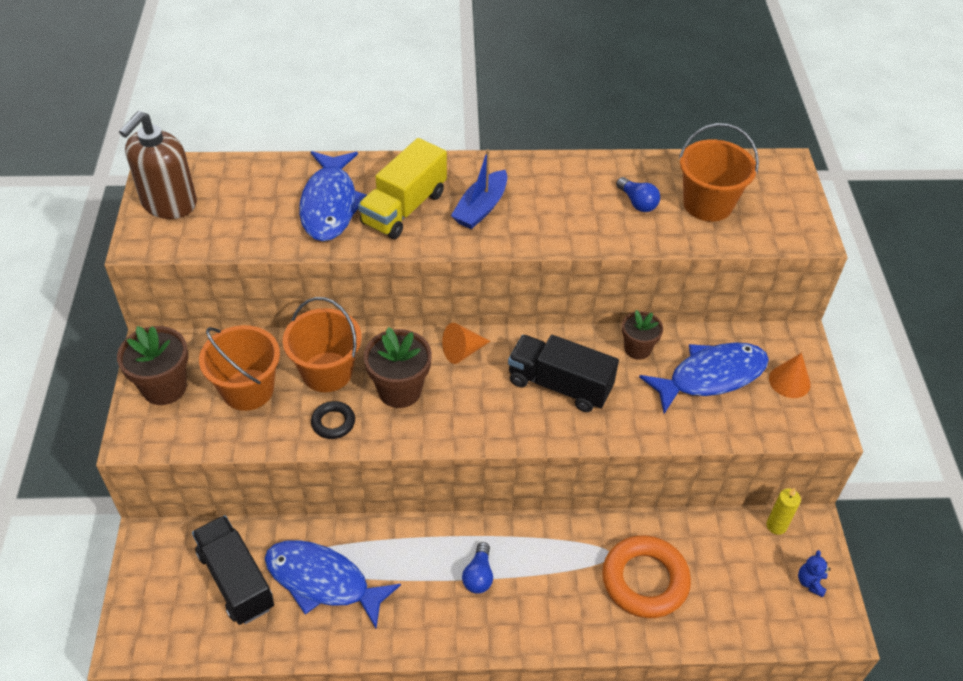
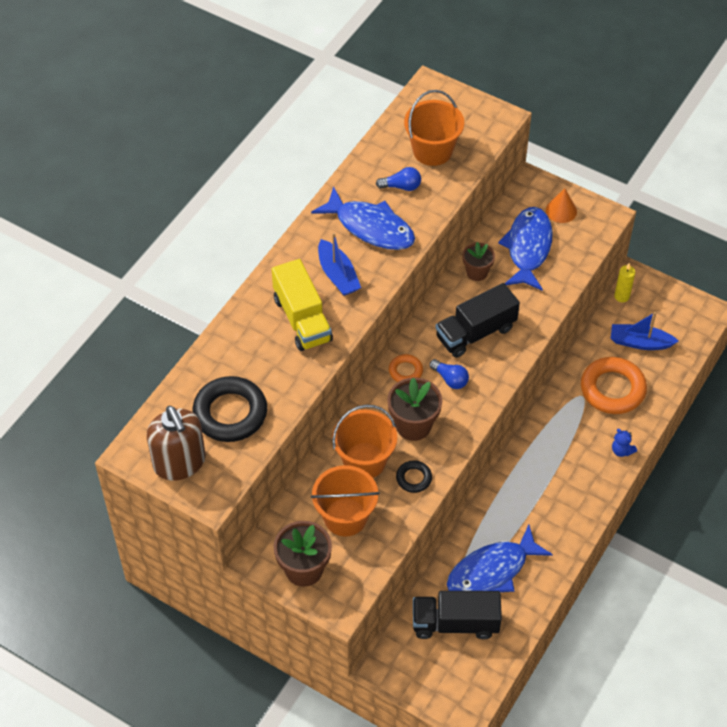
camera: 55 degrees left, 5 degrees up
blue fish [299,151,367,242] -> blue fish moved to [311,186,415,250]
orange cone [442,323,490,364] -> orange ring [389,354,423,382]
blue light bulb [462,542,493,594] -> blue light bulb moved to [429,359,469,389]
blue teddy bear [798,550,831,598] -> blue teddy bear moved to [612,429,637,457]
none -> black ring [192,376,267,442]
none -> blue boat [611,312,679,350]

